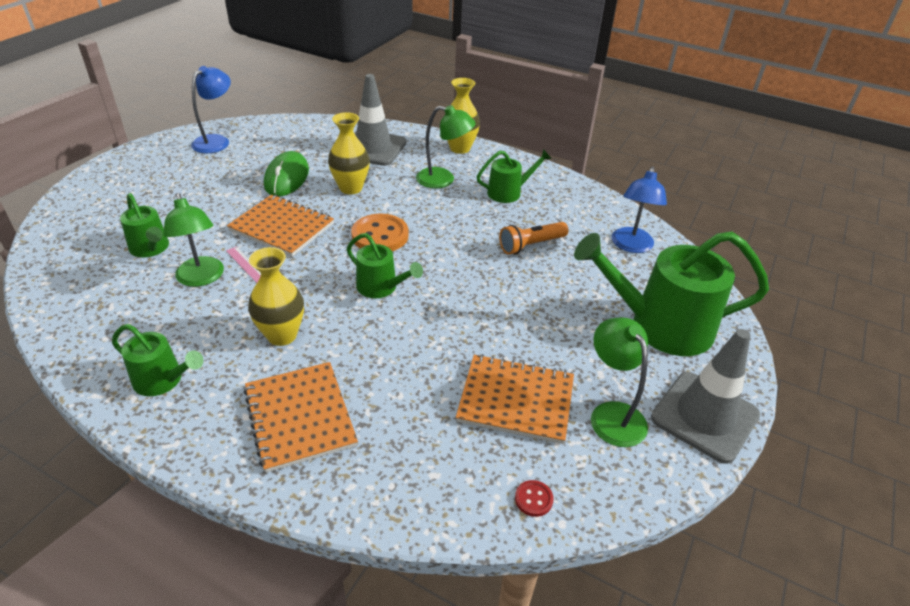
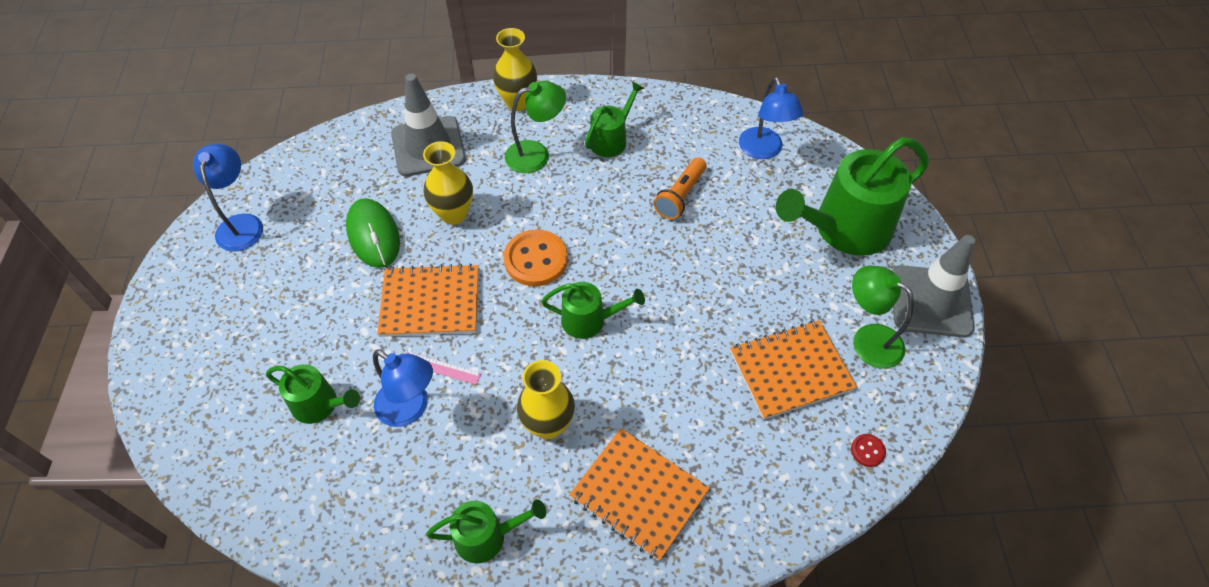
camera: 30 degrees left, 15 degrees up
green lamp [163,193,224,287] -> blue lamp [373,350,433,427]

